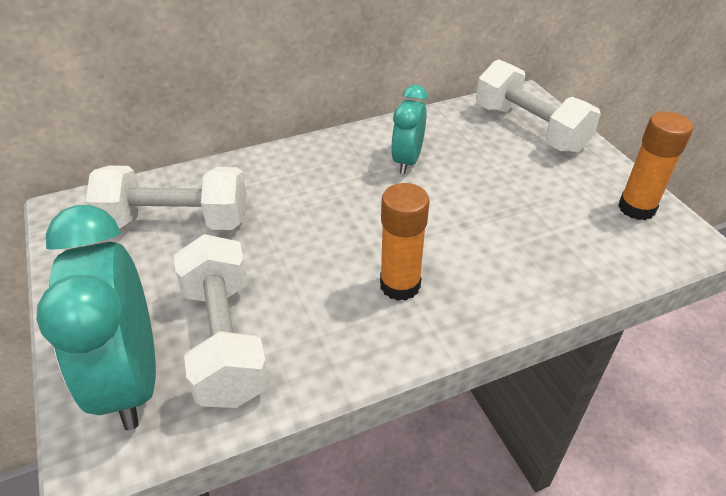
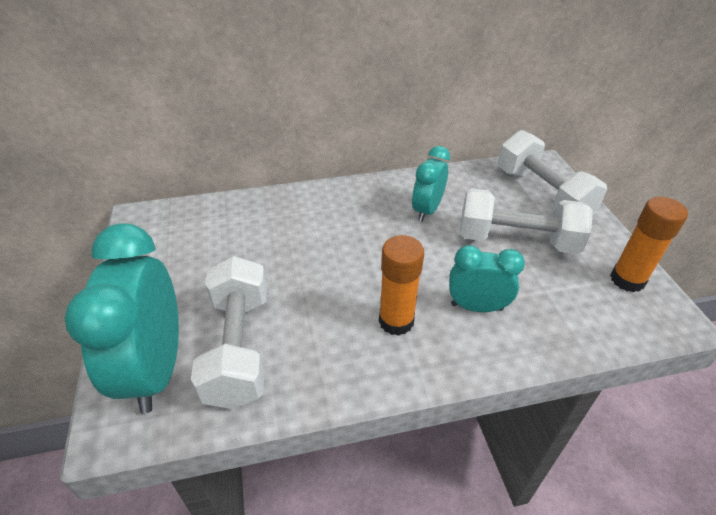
camera: 10 degrees right, 0 degrees up
white dumbbell [86,166,246,230] -> white dumbbell moved to [460,188,593,254]
none -> turquoise clock [449,245,525,312]

